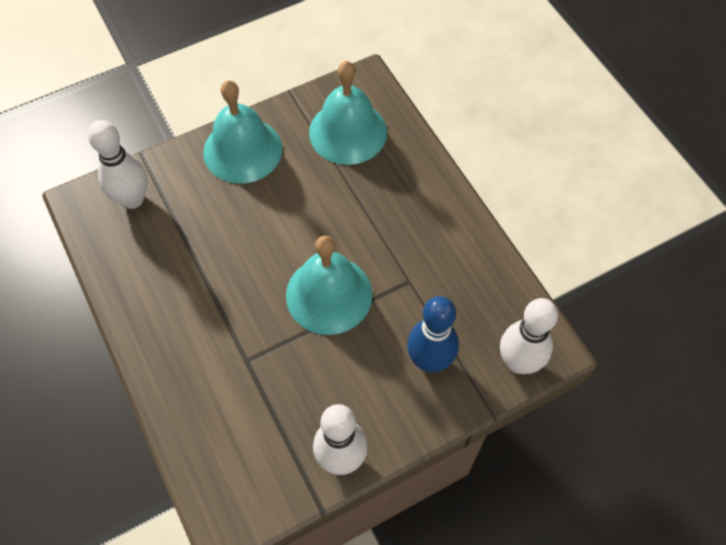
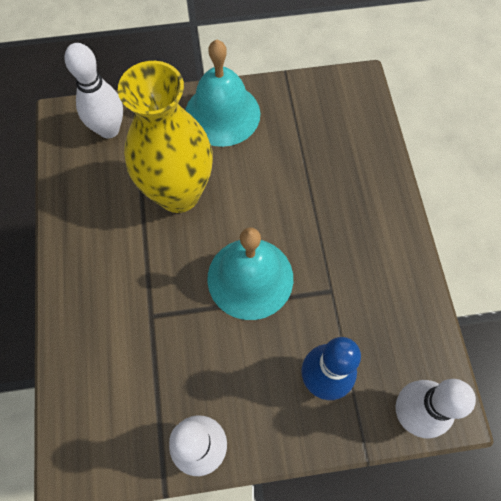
camera: 20 degrees right, 5 degrees up
turquoise bell [309,61,387,165] -> none
none -> yellow vase [118,61,213,213]

